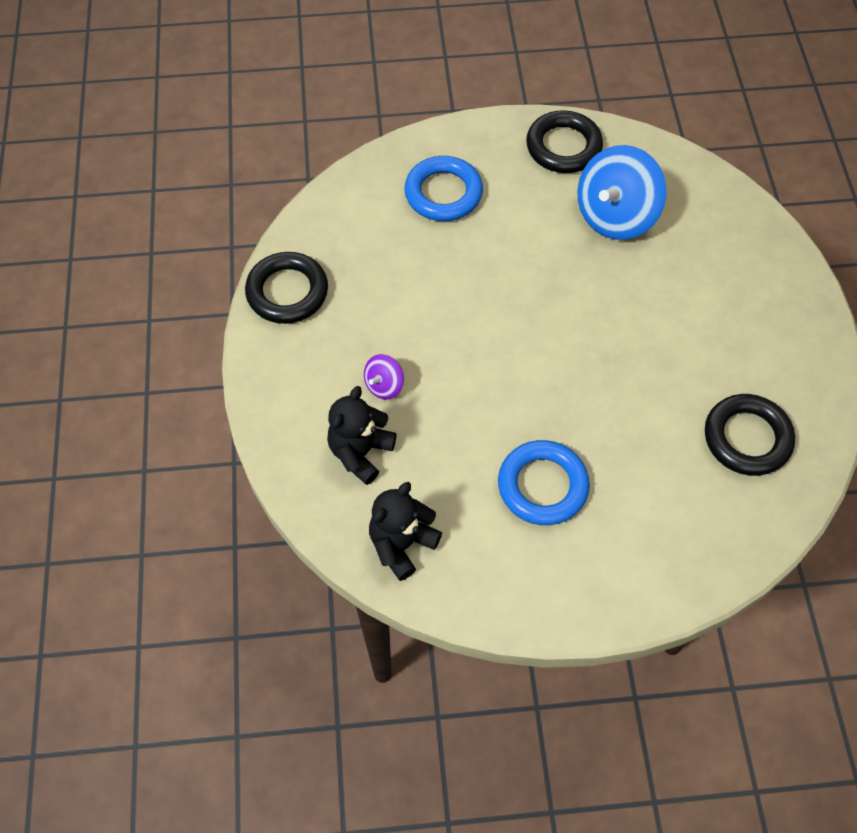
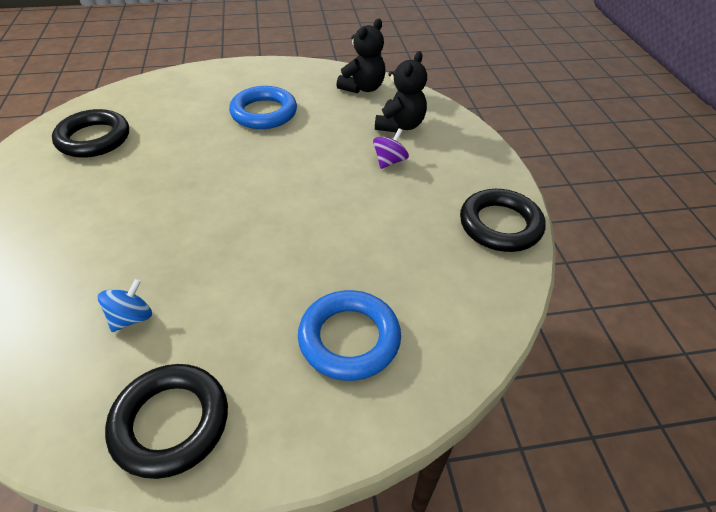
camera: 175 degrees right, 15 degrees down
blue spinning top [577,145,666,240] -> blue spinning top [98,279,152,332], size x0.46

